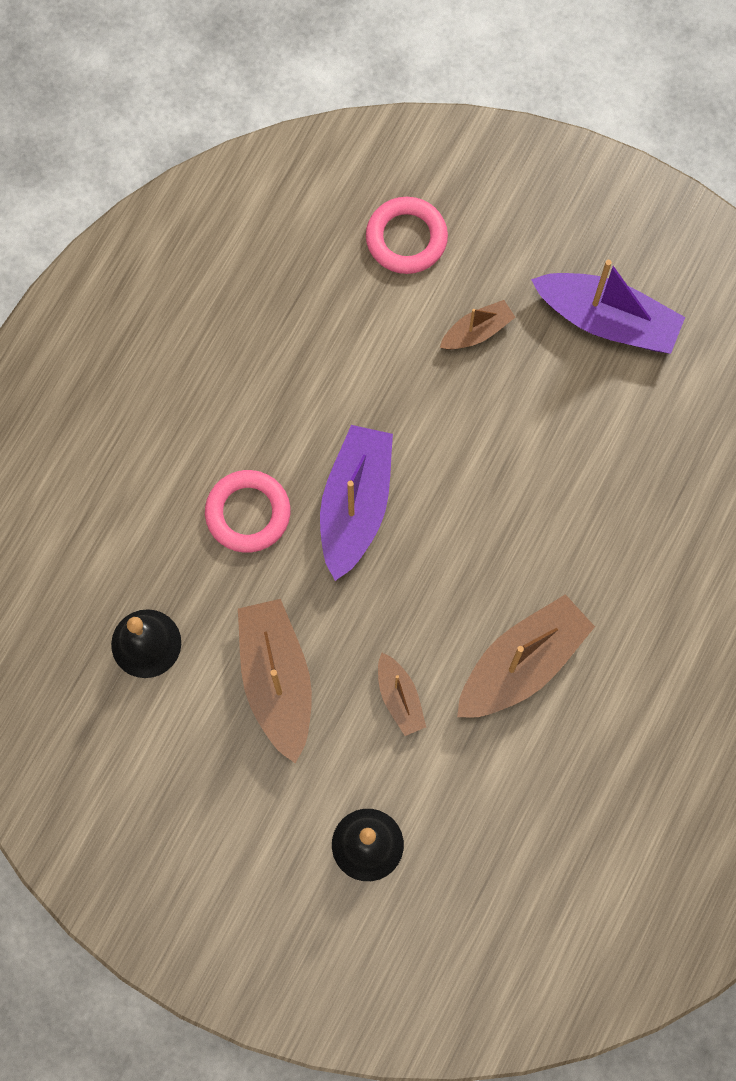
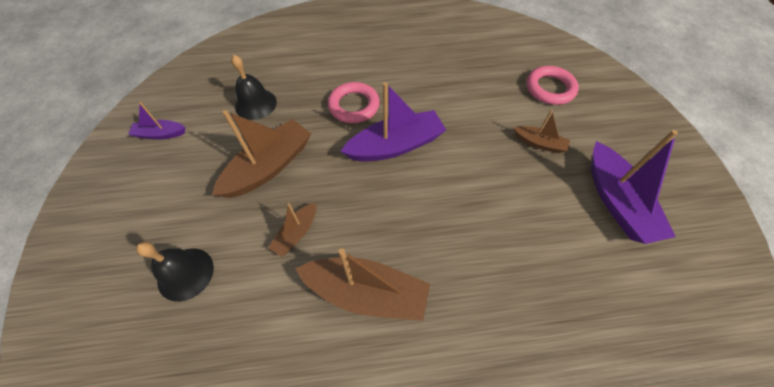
camera: 55 degrees right, 15 degrees down
none -> purple boat [128,102,185,139]

